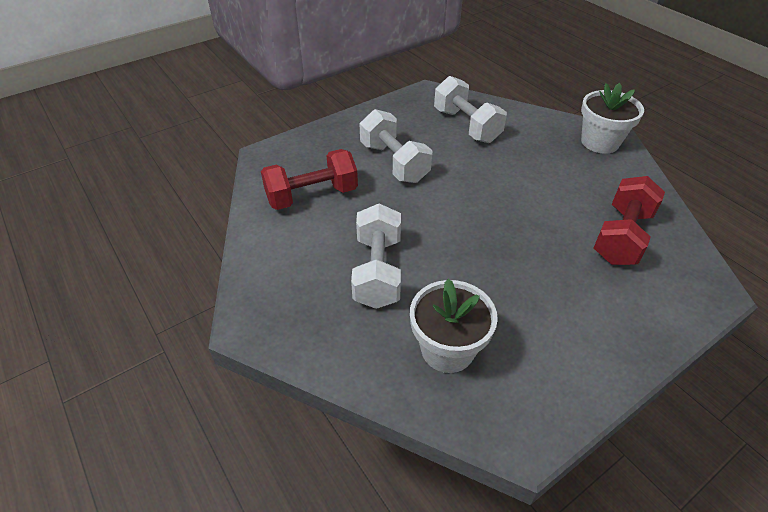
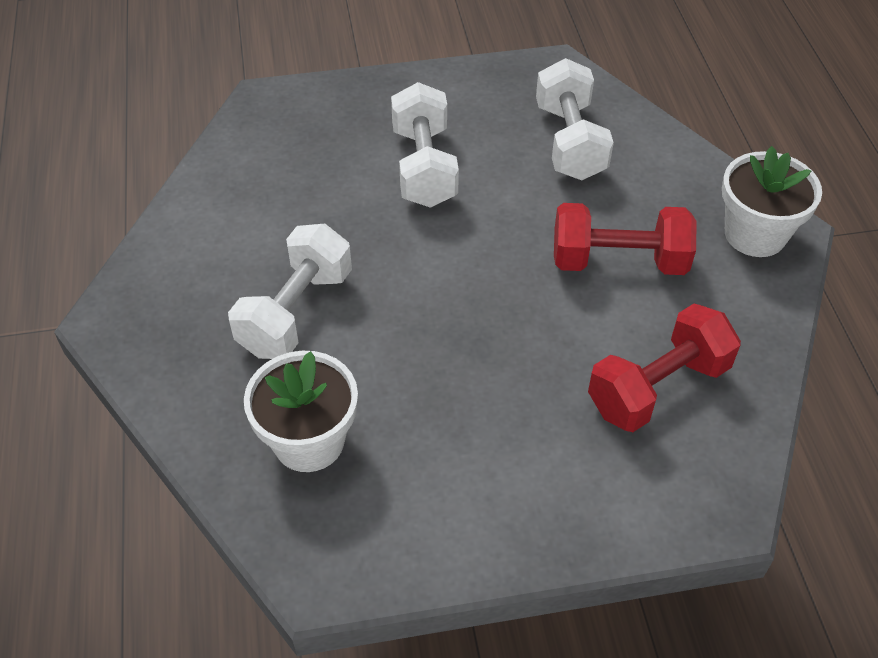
camera: 25 degrees right, 5 degrees up
red dumbbell [261,149,358,210] -> red dumbbell moved to [554,203,697,275]

